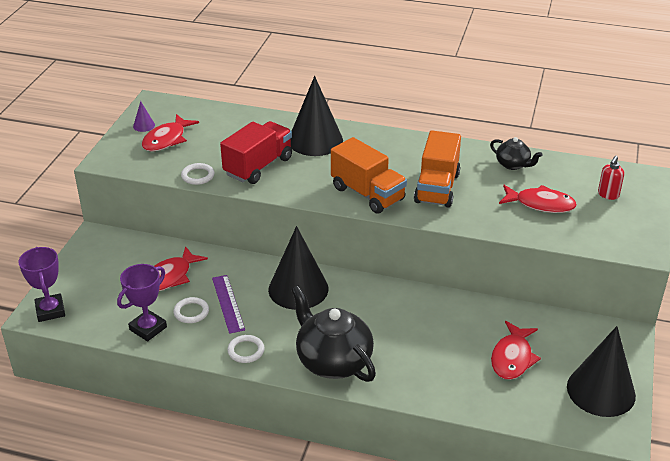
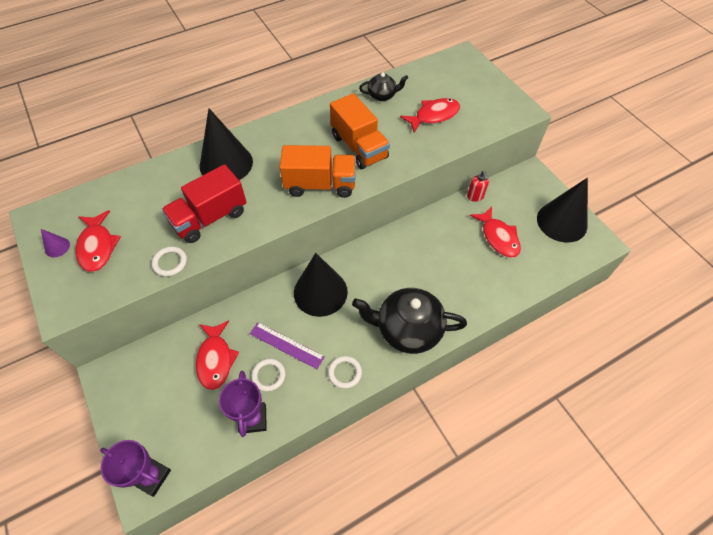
camera: 45 degrees left, 20 degrees up
red truck [220,121,292,184] -> red truck turned 120 degrees counterclockwise [161,164,247,243]
red soap dispenser [598,156,624,200] -> red soap dispenser moved to [467,171,489,202]

